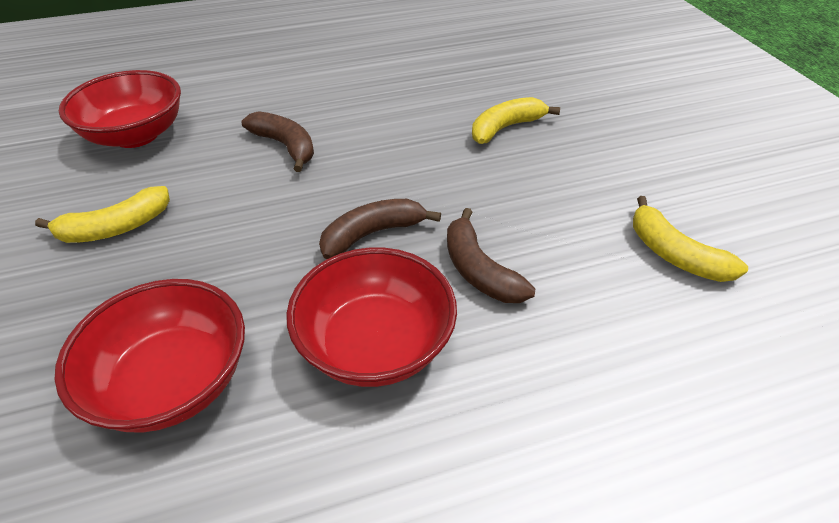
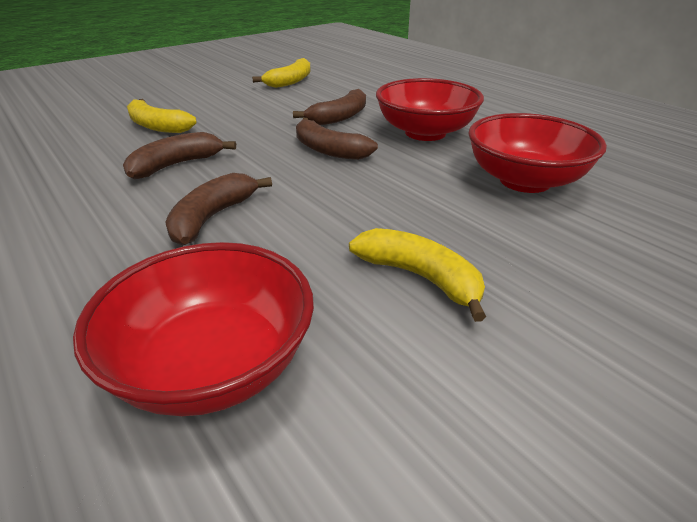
camera: 110 degrees left, 10 degrees down
none -> brown banana [123,132,236,179]

